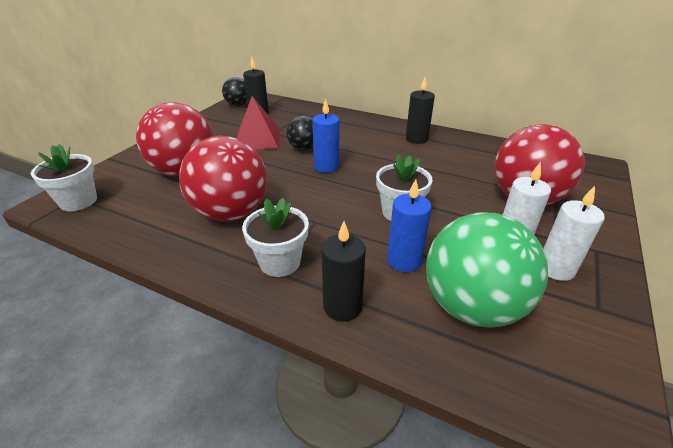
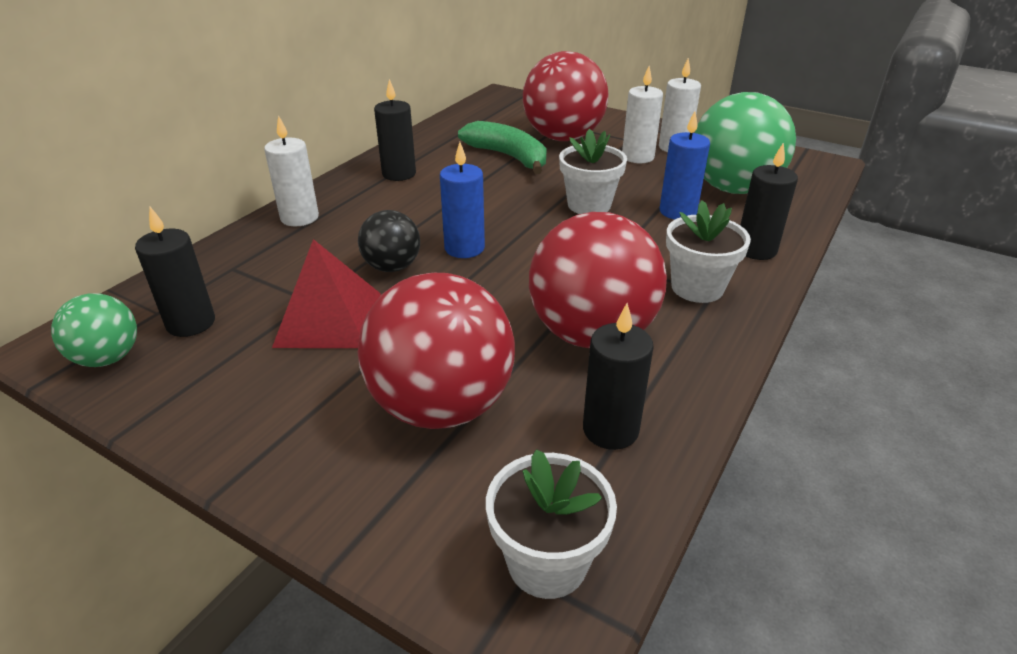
camera: 85 degrees left, 0 degrees up
black ball [222,77,247,106] -> green ball [51,293,137,367]
none -> white candle [264,115,319,227]
none -> green banana [458,121,547,174]
none -> black candle [583,303,654,450]

